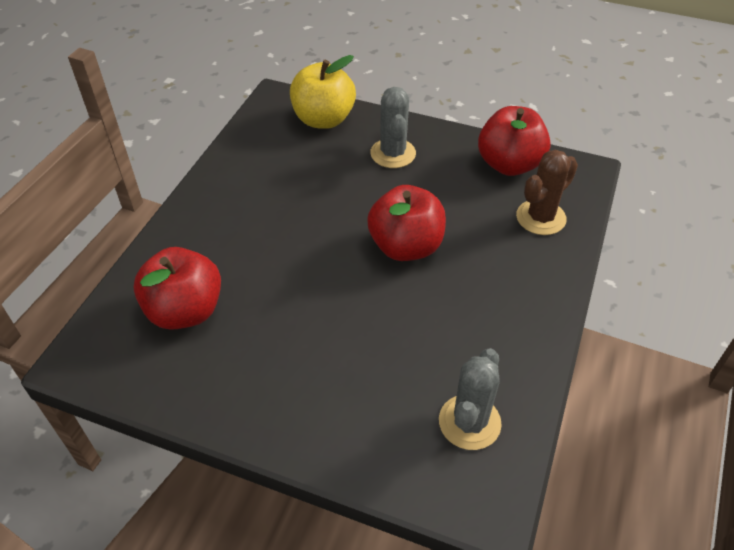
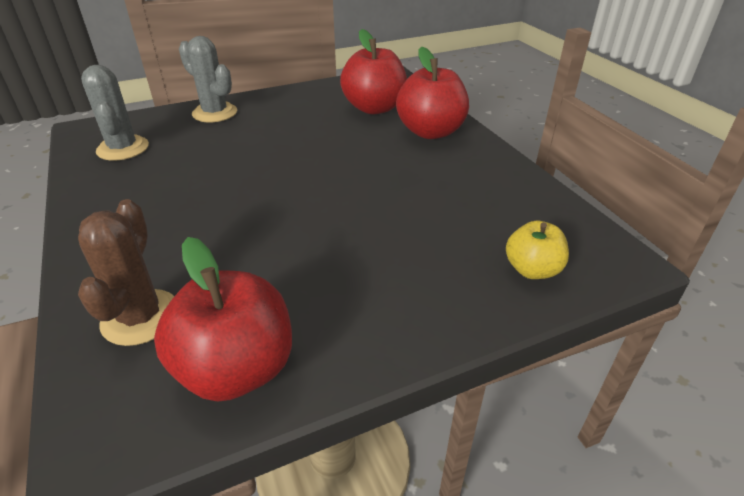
camera: 135 degrees right, 10 degrees down
yellow apple [290,55,356,129] -> yellow apple [506,220,569,279], size x0.58
red apple [367,185,446,261] -> red apple moved to [396,47,469,139]
grey cactus [370,87,416,168] -> grey cactus moved to [179,36,237,122]

